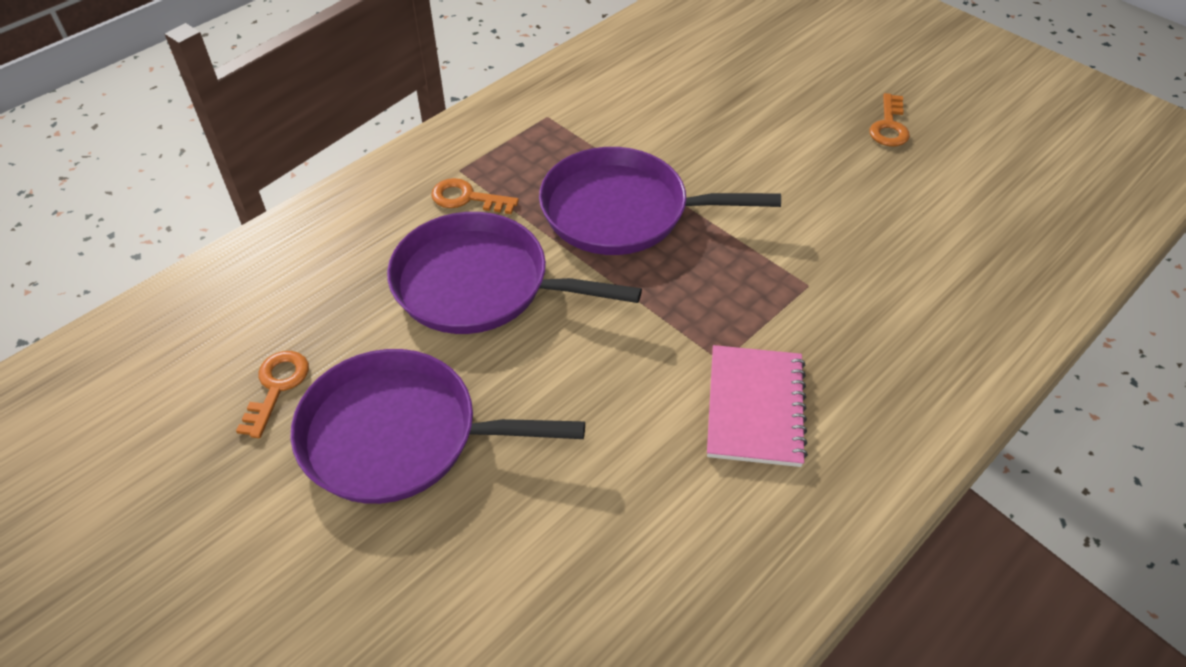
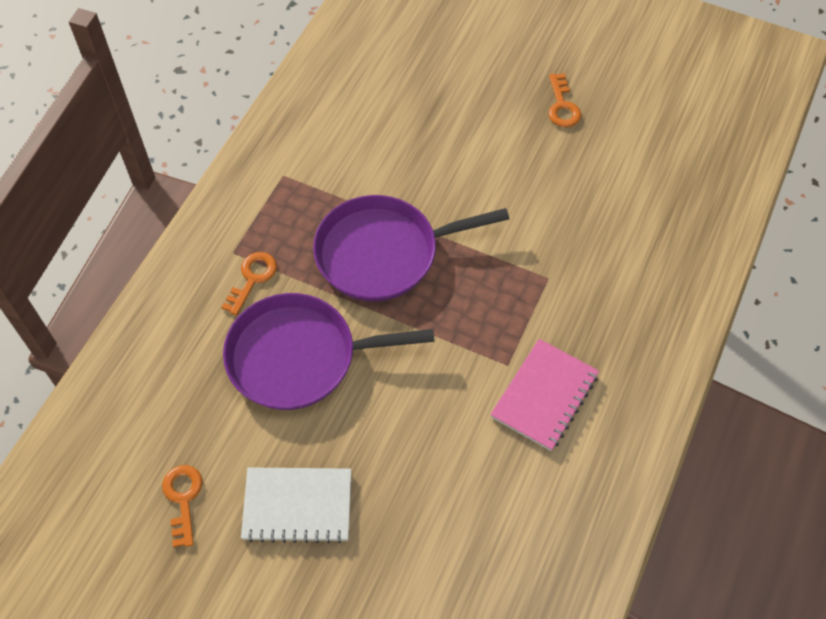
camera: 20 degrees left, 10 degrees up
purple pan [290,349,585,504] -> white notebook [241,467,351,543]
orange key [431,178,519,214] -> orange key turned 120 degrees clockwise [221,252,277,316]
pink notebook [707,345,808,467] -> pink notebook turned 45 degrees clockwise [490,339,599,451]

